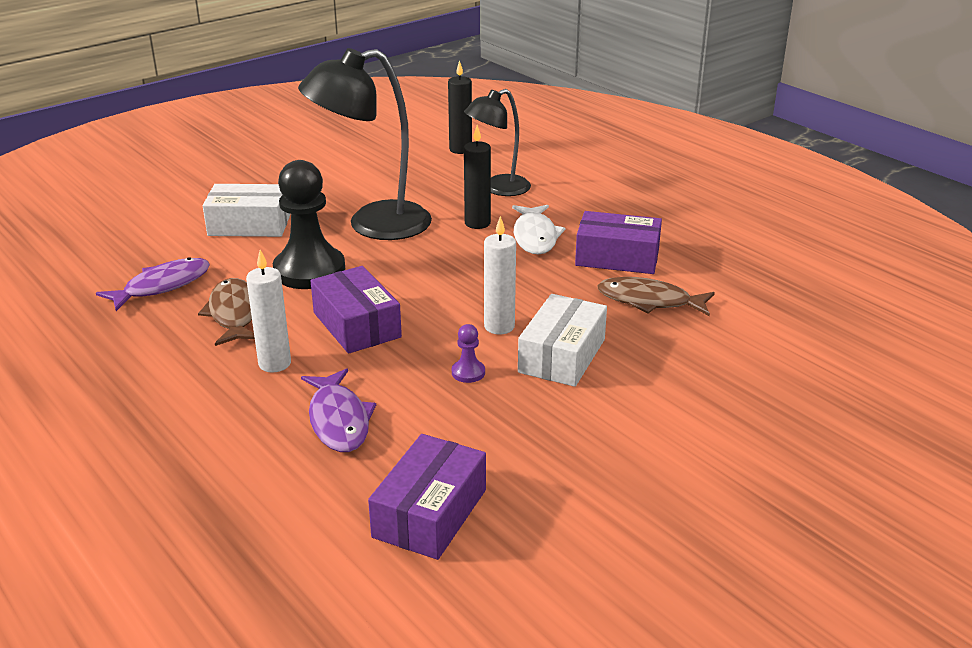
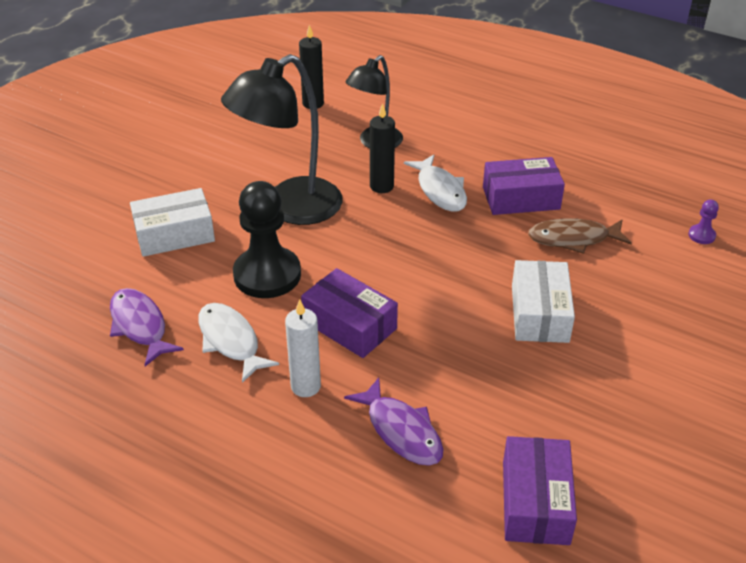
camera: 20 degrees left, 10 degrees up
purple fish [96,257,210,311] -> purple fish turned 60 degrees counterclockwise [110,288,184,366]
brown fish [198,278,255,346] -> white fish [198,303,279,383]
purple pawn [452,324,485,383] -> purple pawn moved to [688,199,719,244]
white candle [484,216,516,335] -> none

